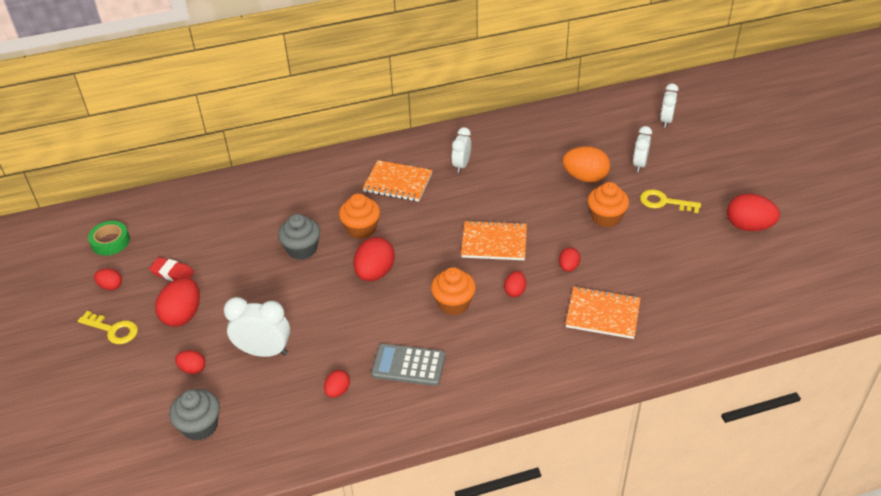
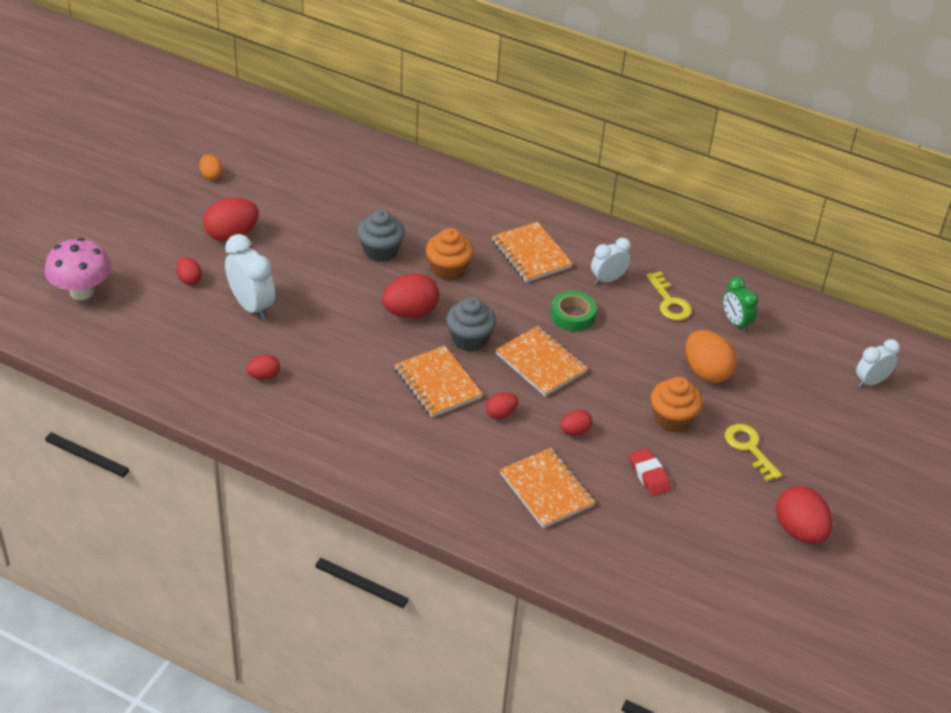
camera: 40 degrees right, 0 degrees up
yellow key [78,311,138,344] -> yellow key moved to [646,271,692,321]
green tape [88,221,130,256] -> green tape moved to [551,291,597,332]
red egg [94,269,122,290] -> orange egg [199,154,223,180]
red eraser [149,257,194,281] -> red eraser moved to [629,448,671,496]
grey cupcake [169,389,220,441] -> grey cupcake moved to [446,297,496,351]
grey calculator [371,344,445,386] -> none
orange cupcake [431,267,476,315] -> orange notebook [395,346,483,417]
white clock [633,126,652,172] -> none
none -> pink mushroom [45,238,111,300]
none -> green clock [723,277,758,333]

